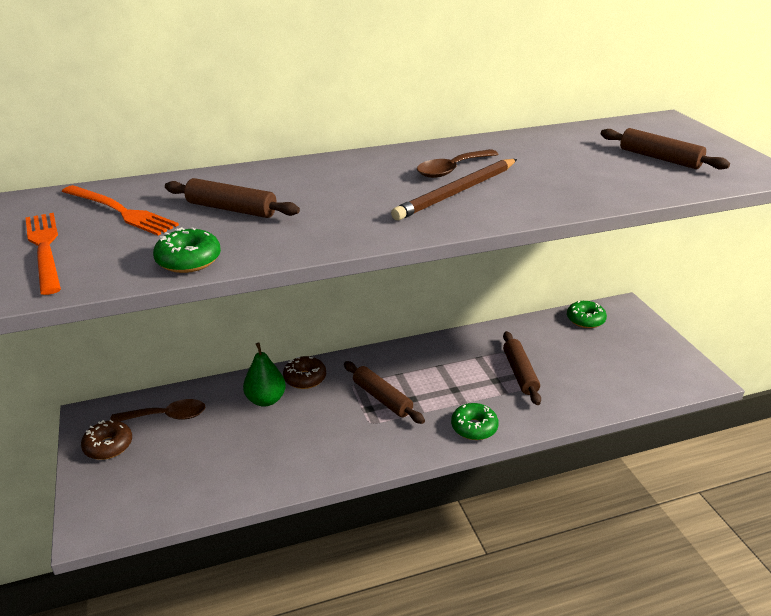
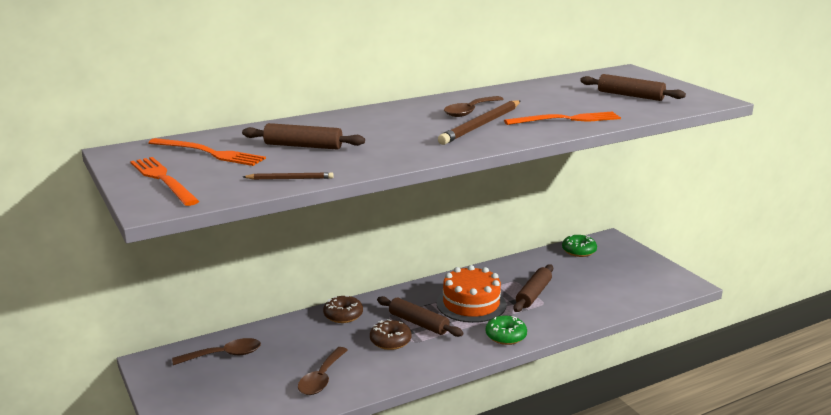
camera: 10 degrees left, 10 degrees down
brown donut [81,420,132,460] -> brown donut moved to [370,319,411,350]
green donut [153,227,221,273] -> brown pencil [243,172,334,180]
green pear [243,342,286,406] -> none
brown rolling pin [503,331,541,405] -> brown rolling pin turned 45 degrees clockwise [513,264,553,312]
none -> brown spoon [298,347,348,395]
none -> orange cake [437,265,506,323]
none -> orange fork [504,112,621,125]

